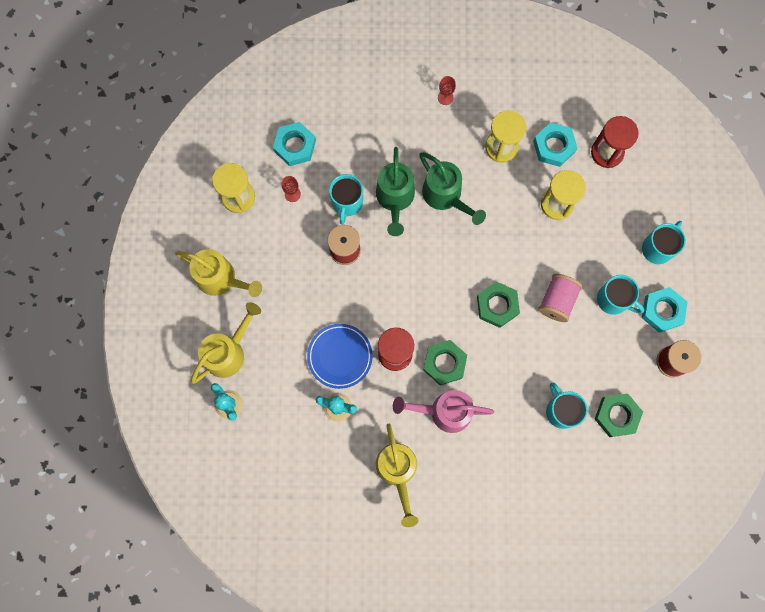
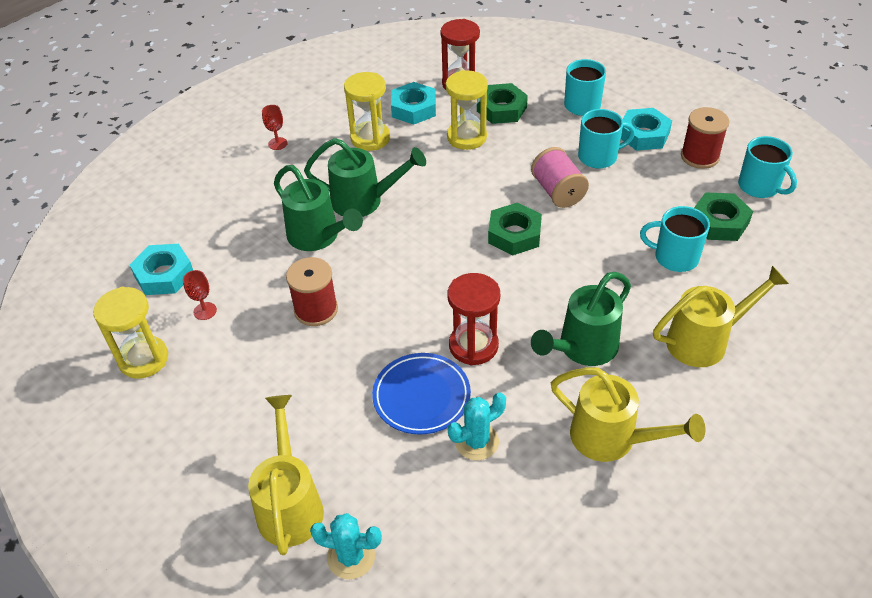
camera: 45 degrees left, 30 degrees down
yellow watering can [175,249,262,297] -> yellow watering can moved to [653,265,789,367]
turquoise mug [329,174,363,225] -> turquoise mug moved to [738,136,797,198]
pink watering can [393,390,494,433] -> green watering can [531,272,631,366]
green nut [423,340,467,386] -> green nut moved to [477,83,528,124]

